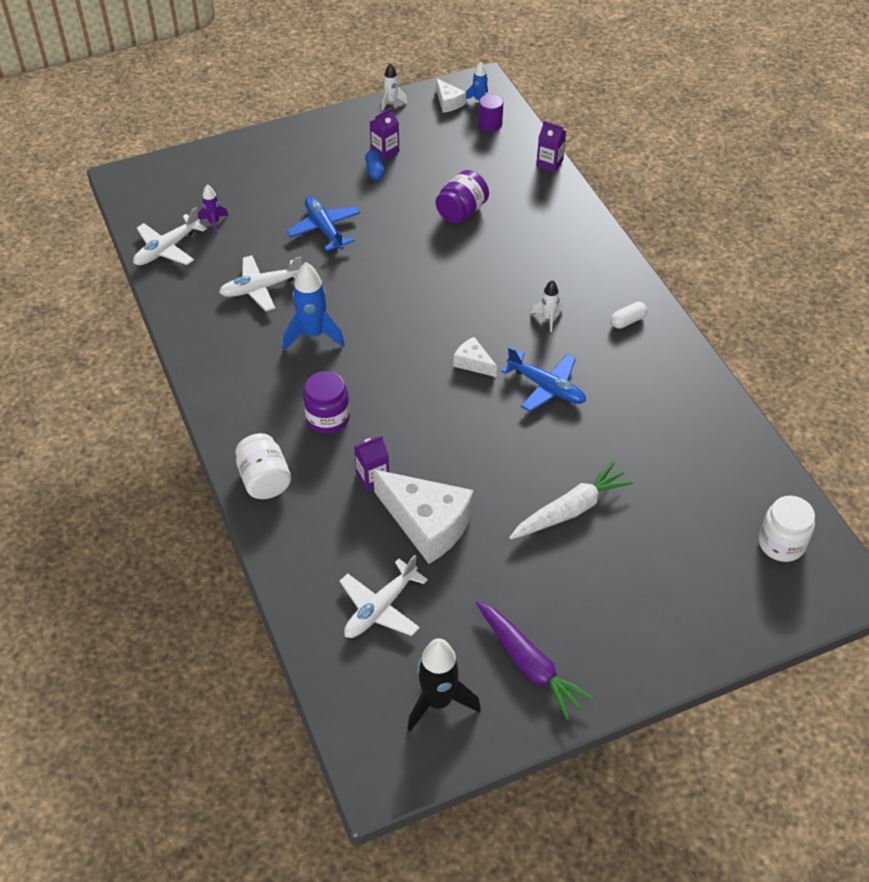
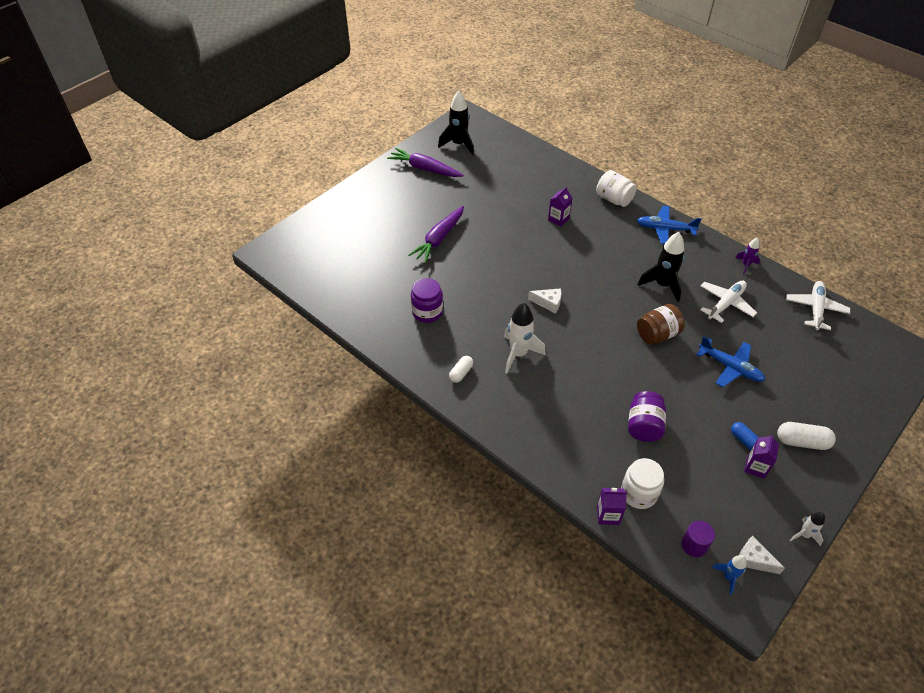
camera: 155 degrees right, 0 degrees up
purple rocket [198,184,229,235] -> purple rocket moved to [736,237,760,274]
blue rocket [283,262,345,350] -> black rocket [638,232,684,302]
purple jar [303,371,350,434] -> purple jar moved to [411,278,443,323]
white plane [339,555,428,638] -> none
white cheese [373,469,474,564] -> none
blue plane [501,347,586,412] -> blue plane moved to [637,206,702,244]
white carrot [509,462,634,540] -> purple carrot [408,206,464,263]
white rocket [531,280,564,332] -> white rocket [504,303,546,373], size x1.85
white jar [759,496,815,562] -> white jar moved to [621,458,664,509]
none -> brown jar [637,304,685,344]
none -> white capsule [777,422,836,450]

